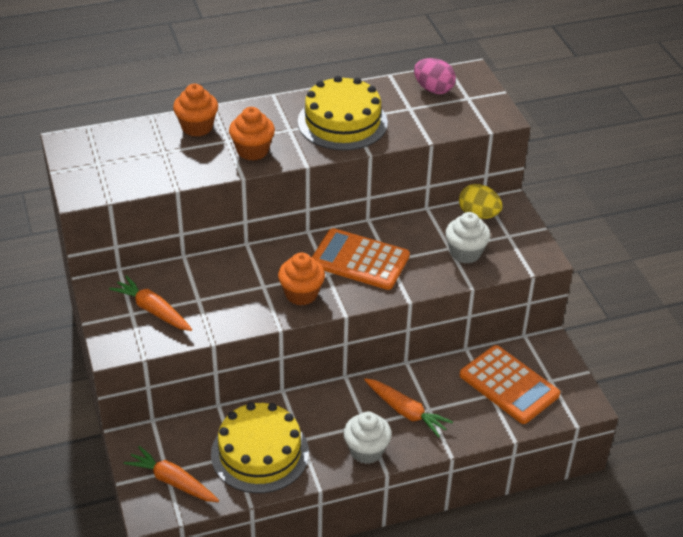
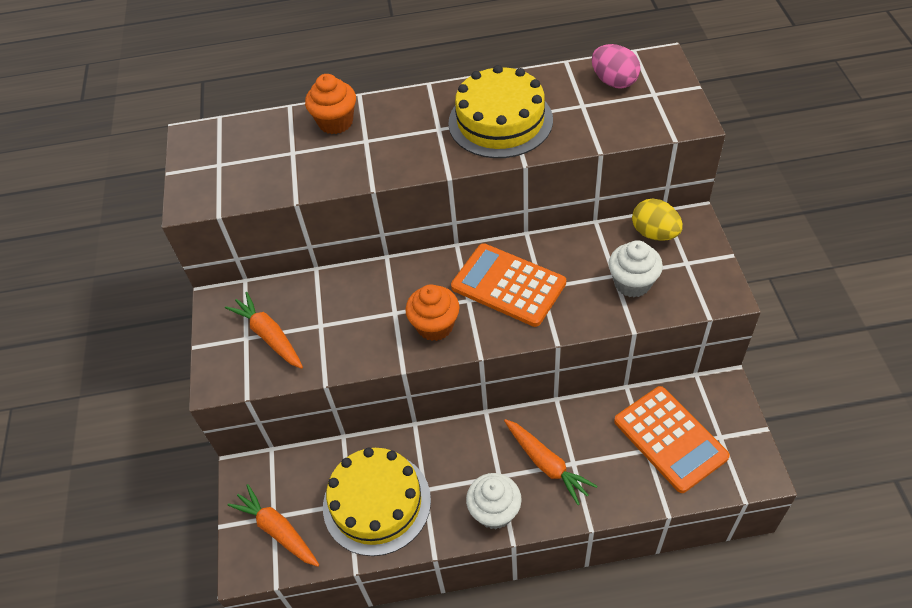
camera: 15 degrees right, 10 degrees up
orange cupcake [229,107,275,161] -> none

